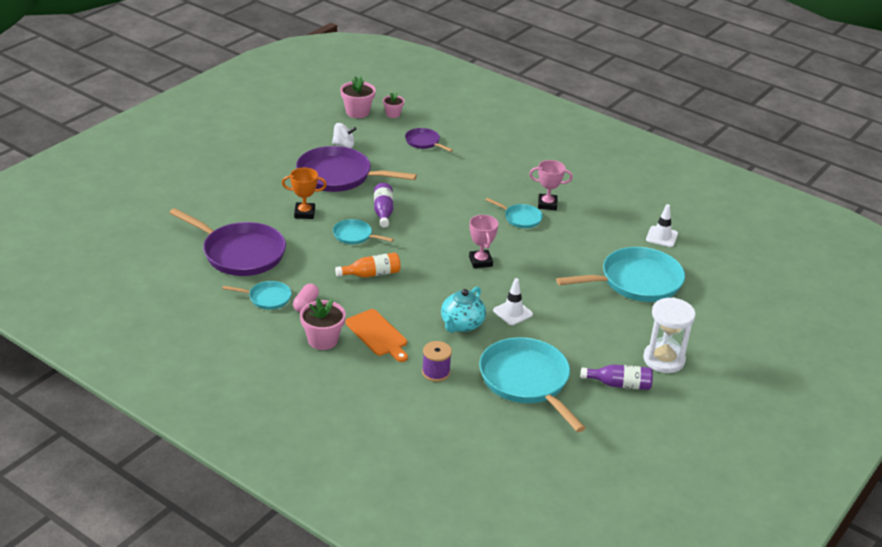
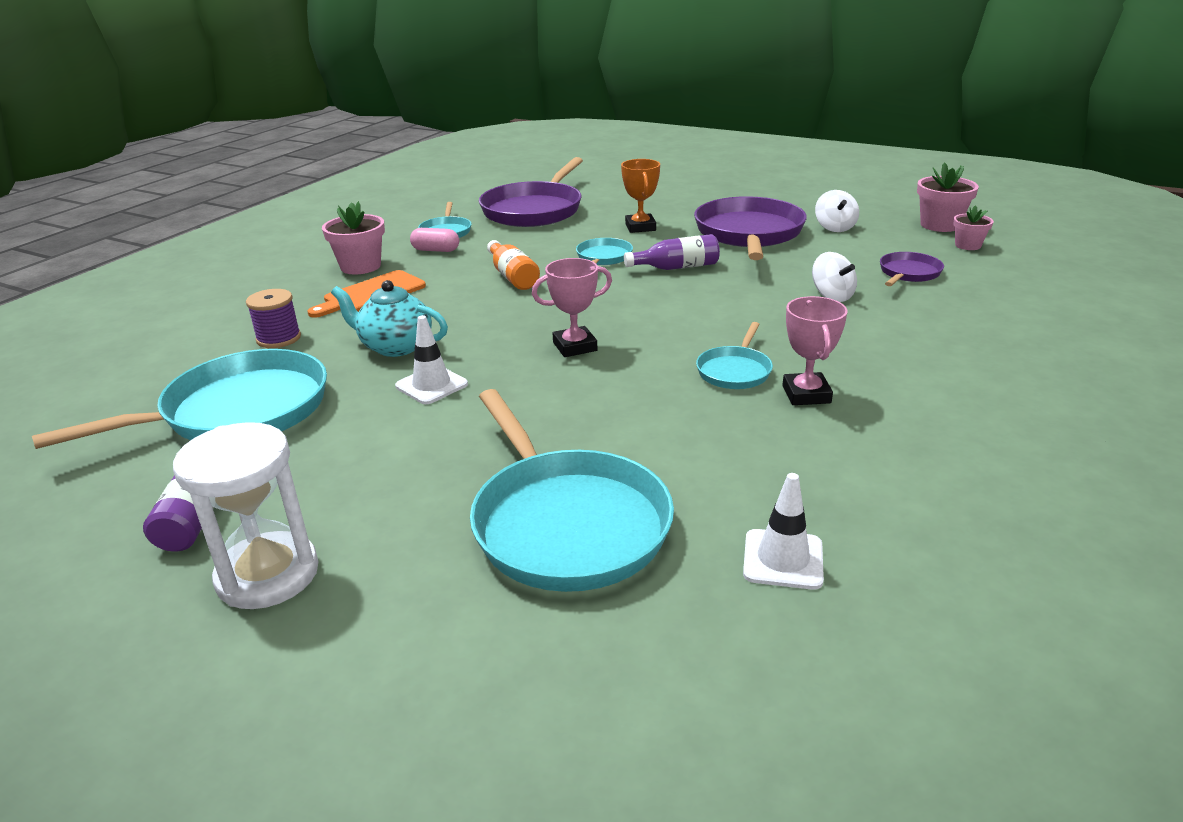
camera: 85 degrees right, 5 degrees down
none -> white spinning top [812,252,857,302]

